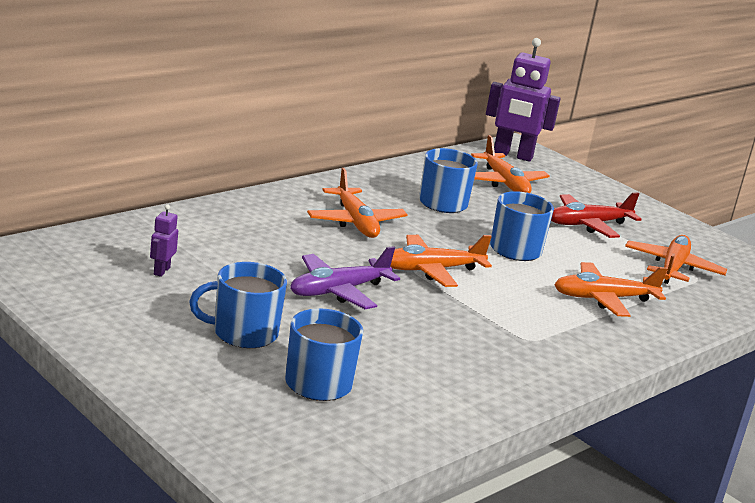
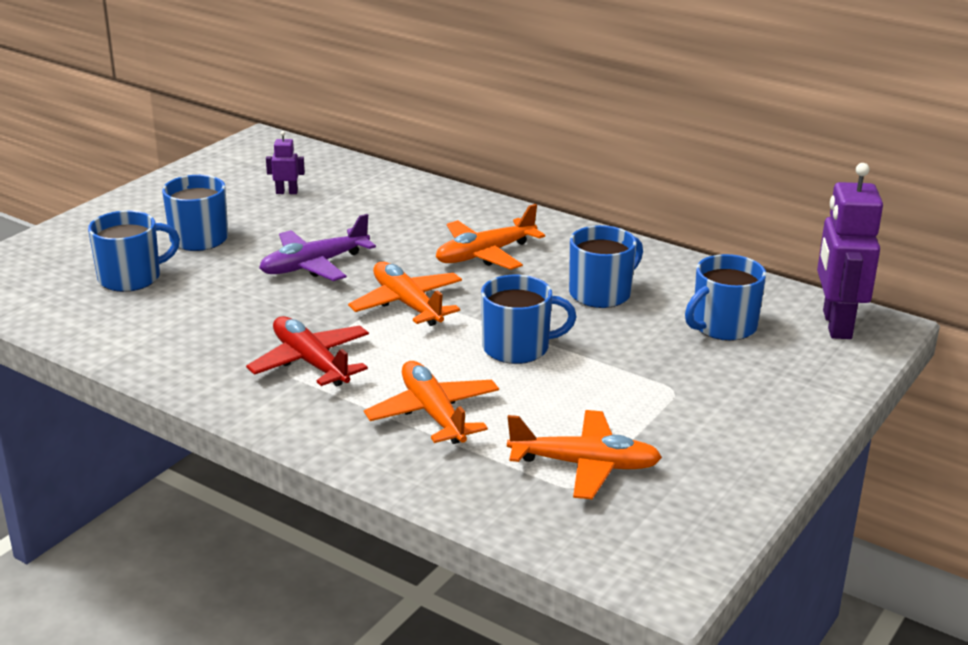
camera: 80 degrees right, 5 degrees up
purple plane [290,246,400,309] -> purple plane turned 75 degrees counterclockwise [259,214,376,281]
orange plane [471,135,550,193] -> blue mug [685,254,766,341]
red plane [551,192,642,238] -> red plane moved to [246,316,369,387]

